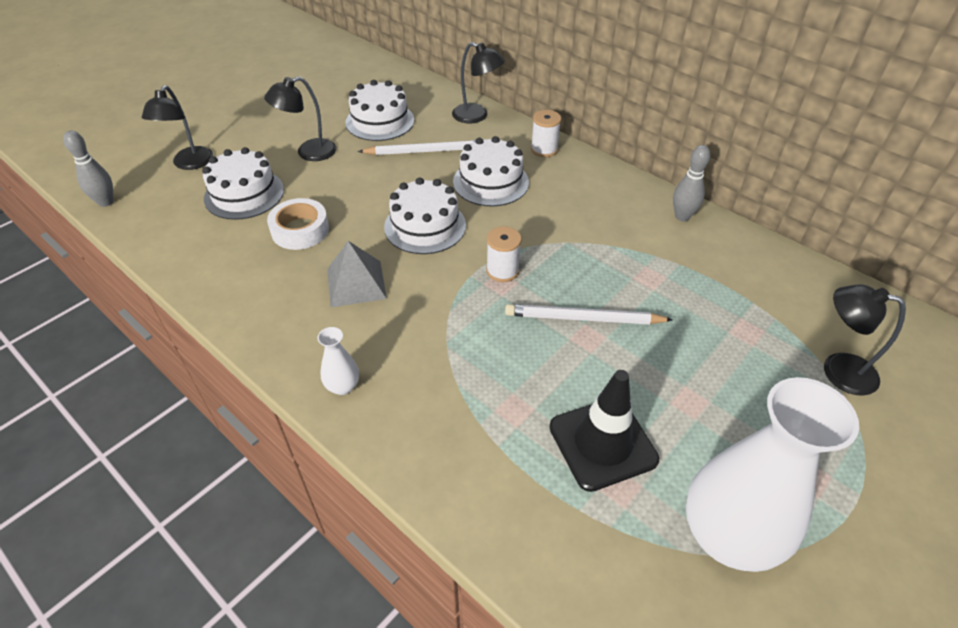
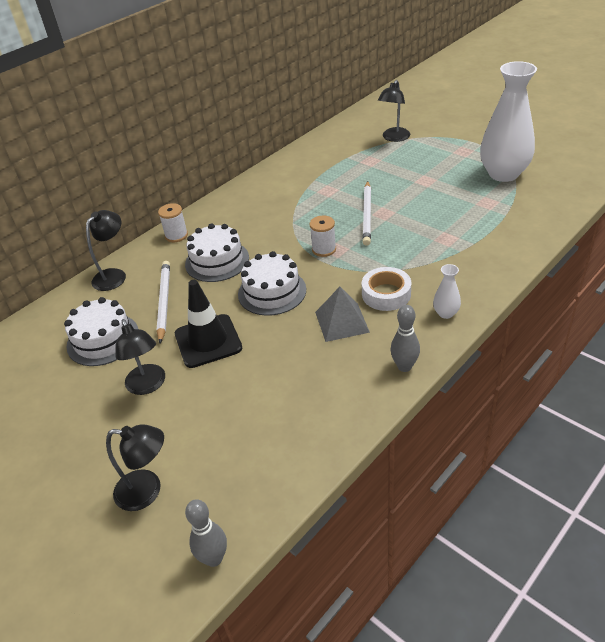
camera: 85 degrees left, 5 degrees down
white cake [202,147,284,220] -> none
white tape [267,198,329,250] -> white tape moved to [362,267,411,311]
black traffic cone [549,370,659,492] -> black traffic cone moved to [175,280,242,368]
grey bowling pin [673,145,710,222] -> grey bowling pin moved to [391,305,420,372]

